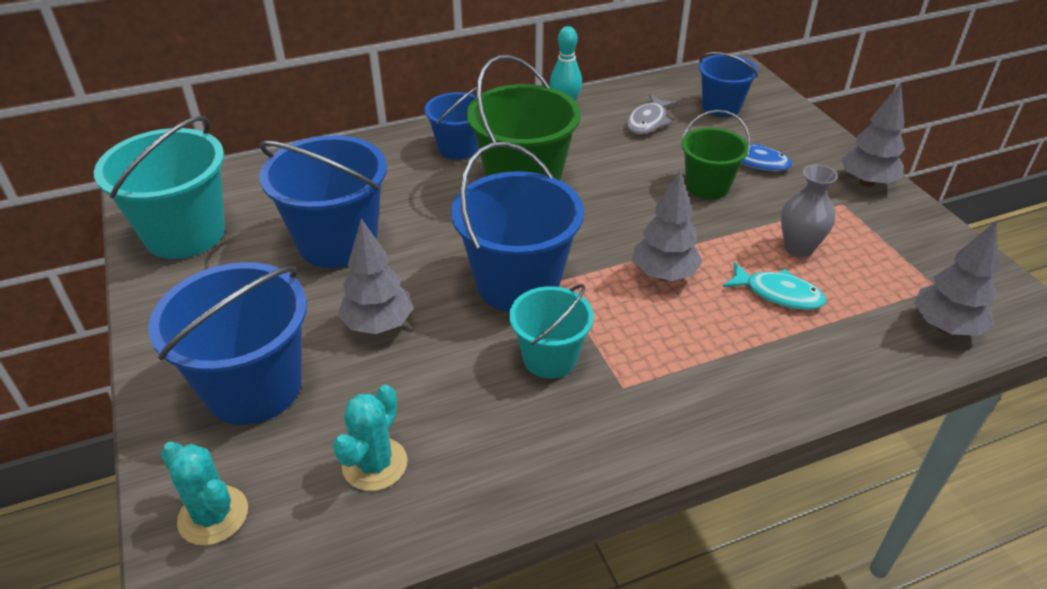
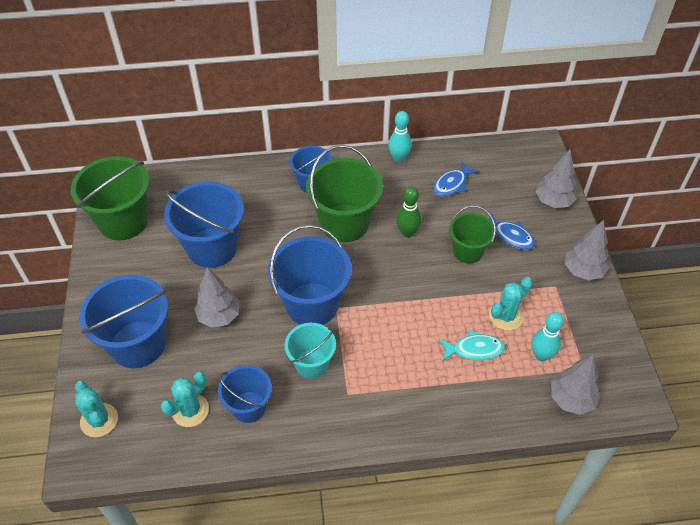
camera: 15 degrees right, 10 degrees up
turquoise bucket [94,116,225,259] -> green bucket [71,156,149,241]
grey fish [626,94,677,134] -> blue fish [433,161,479,197]
grey tree [632,170,703,281] -> grey tree moved to [536,149,577,208]
blue bucket [699,52,758,117] -> blue bucket moved to [218,365,272,423]
turquoise fish [723,262,826,310] -> turquoise fish turned 45 degrees counterclockwise [439,330,505,362]
grey vase [781,164,838,257] -> turquoise cactus [489,277,533,330]
none -> green bowling pin [396,186,421,237]
none -> turquoise bowling pin [532,312,564,361]

